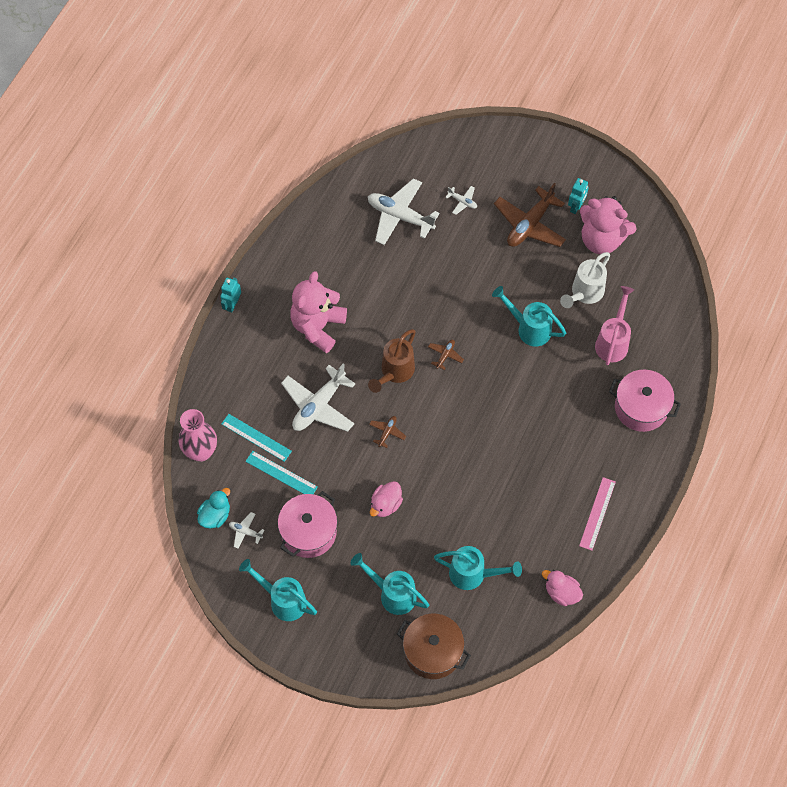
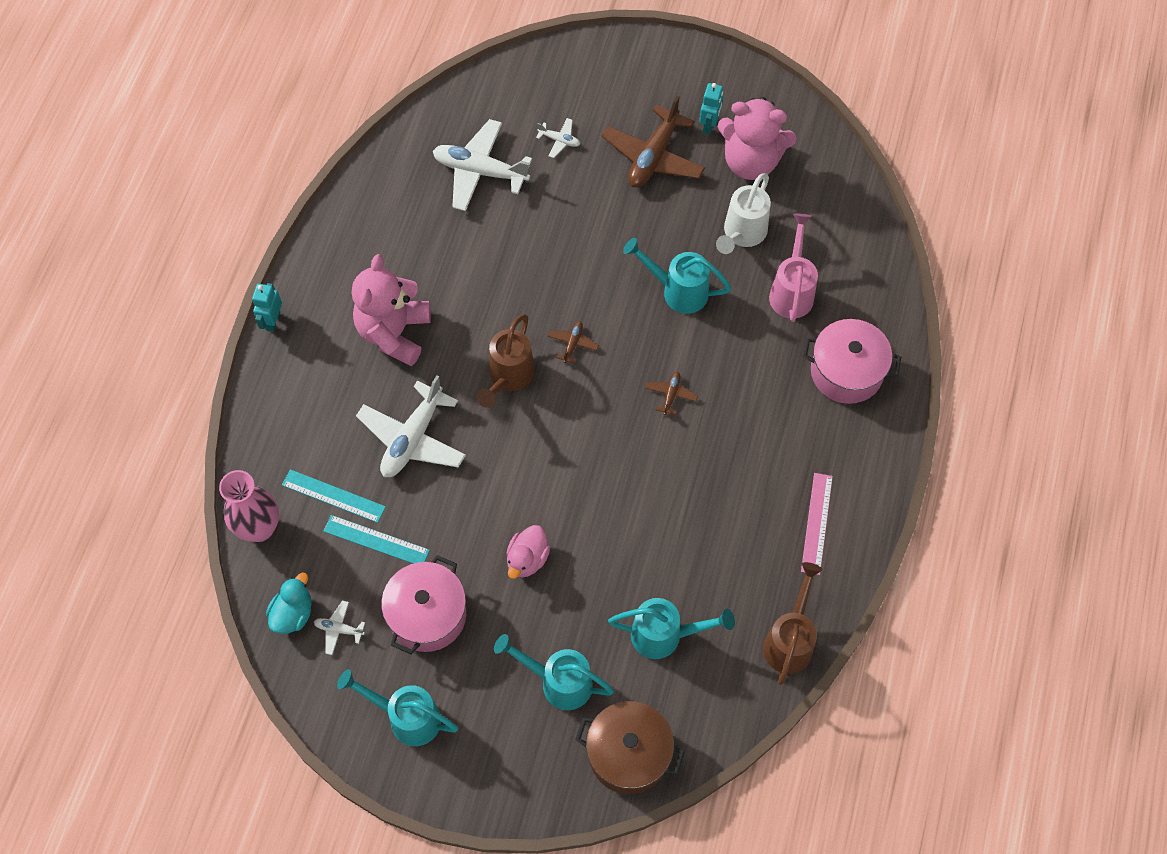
camera: 10 degrees left, 0 degrees up
brown plane [369,416,406,448] -> brown plane moved to [645,372,698,415]
pink duck [542,570,583,606] -> brown watering can [763,562,822,685]

